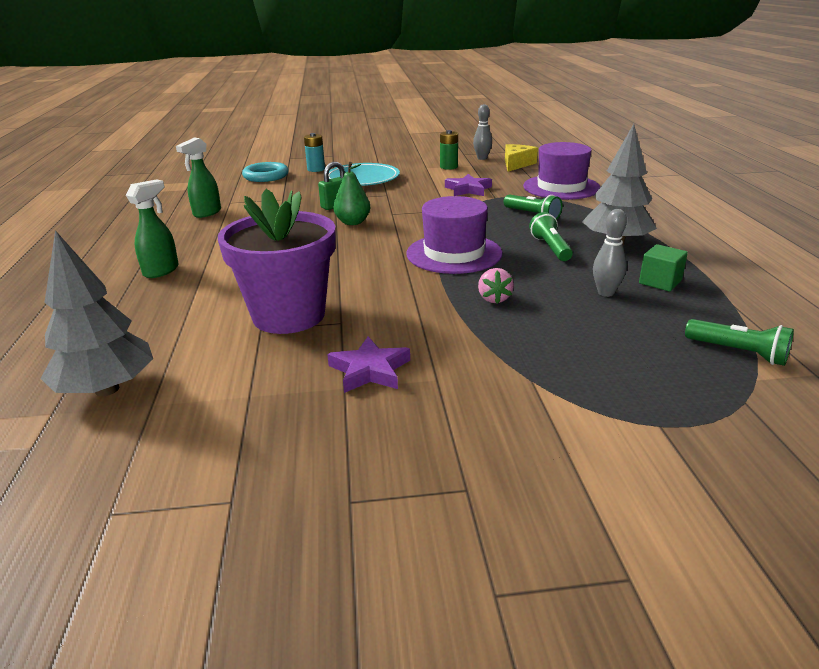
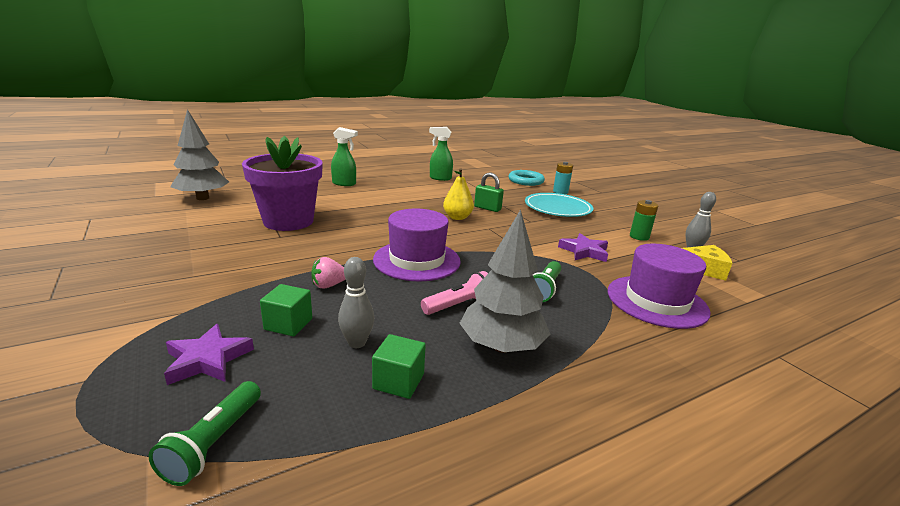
camera: 65 degrees right, 5 degrees down
purple star [327,337,410,393] -> purple star moved to [164,324,254,385]
green pear [333,162,370,225] -> yellow pear [443,169,474,220]
green flashlight [529,212,573,261] -> pink flashlight [421,271,488,315]
none -> green cube [260,284,312,336]

